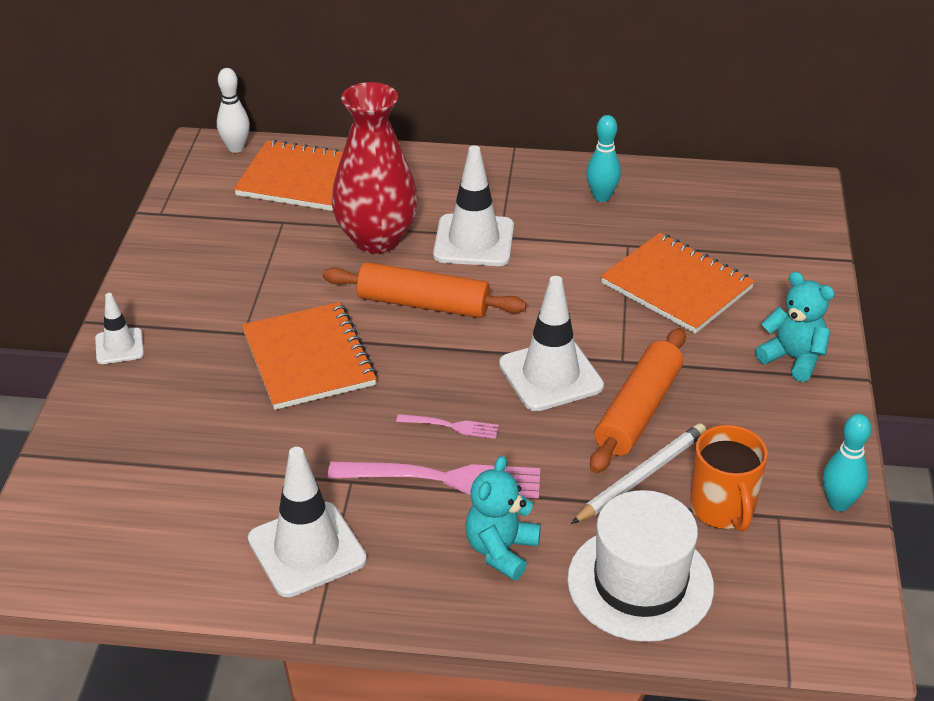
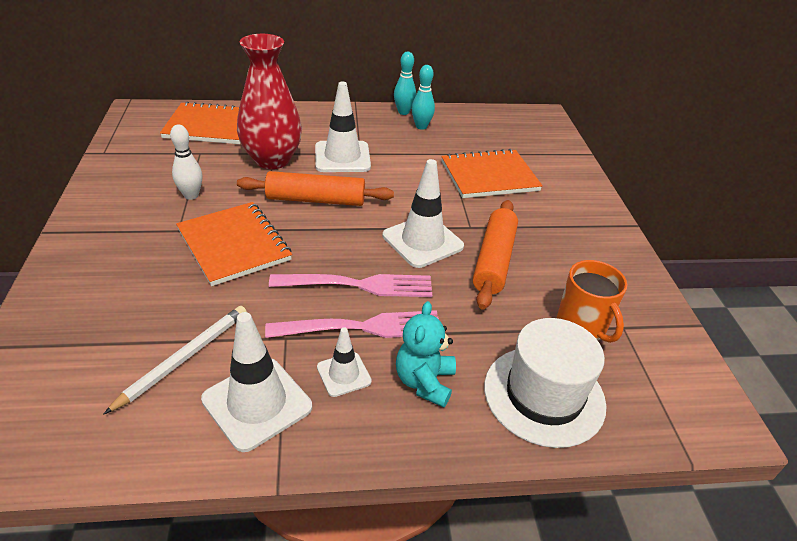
camera: 15 degrees left, 0 degrees up
white traffic cone [95,293,144,364] -> white traffic cone moved to [317,327,372,397]
white bowling pin [217,68,250,153] -> white bowling pin moved to [170,125,202,200]
pink fork [396,414,499,439] -> pink fork [269,274,432,297], size x2.00
white pencil [571,423,706,524] -> white pencil moved to [103,306,247,415]
orange notebook [600,233,755,334] -> orange notebook turned 45 degrees counterclockwise [441,149,543,198]
turquoise teddy bear [755,272,835,382] -> none
turquoise bowling pin [823,414,871,511] -> turquoise bowling pin moved to [394,52,416,115]

